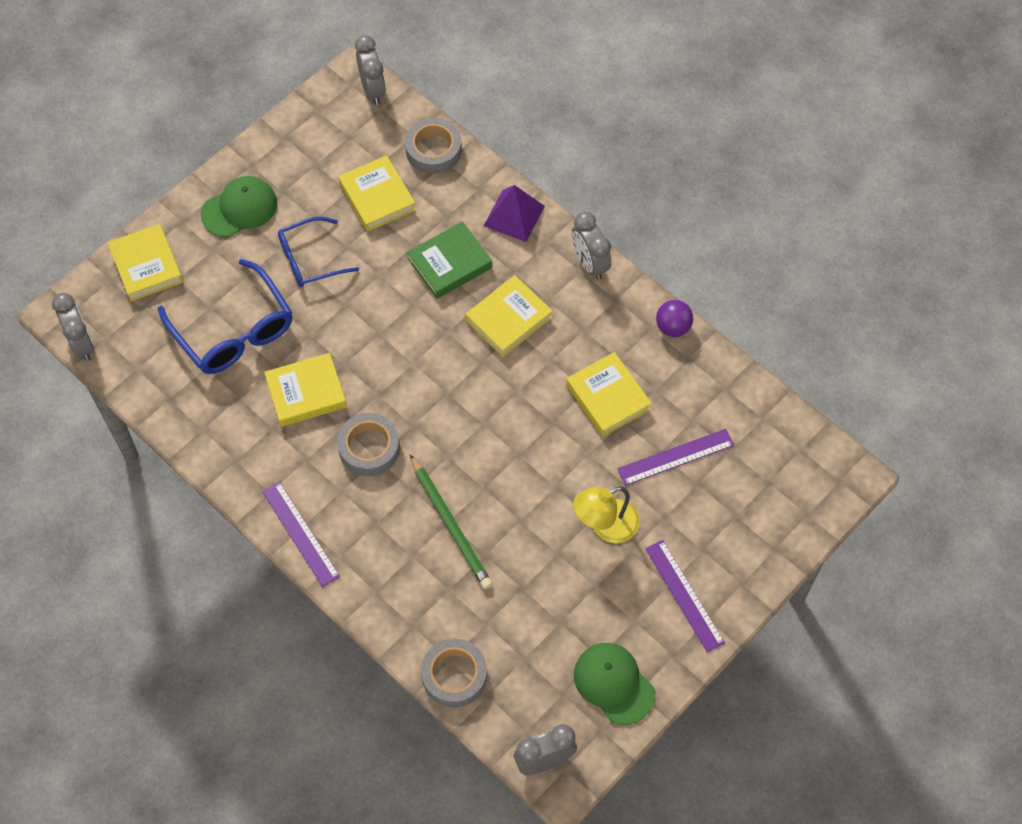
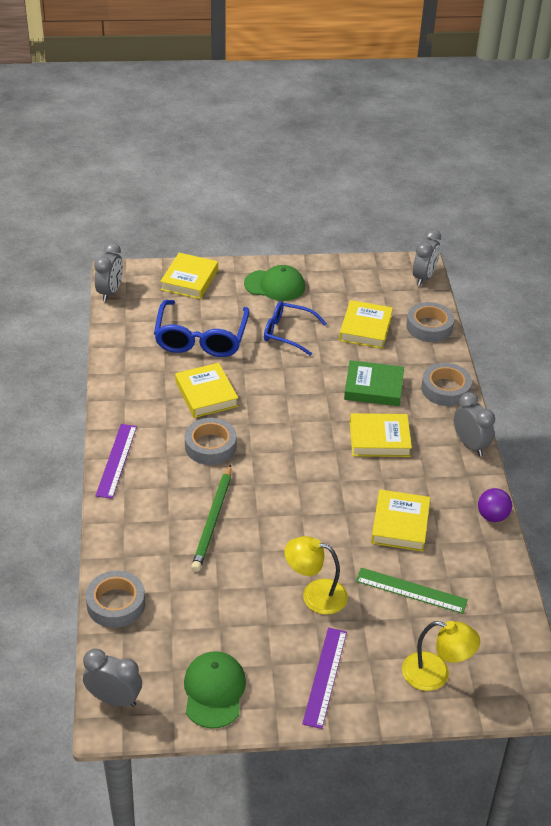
camera: 40 degrees right, 20 degrees down
yellow book [264,353,347,427] -> yellow book turned 45 degrees clockwise [175,363,238,418]
purple pyramid [484,185,545,242] -> grey tape [421,363,472,406]
grey clock [572,211,611,280] -> grey clock turned 135 degrees clockwise [454,392,495,456]
purple ruler [617,429,734,486] -> green ruler [356,568,468,614]
none -> yellow lamp [402,621,480,691]

